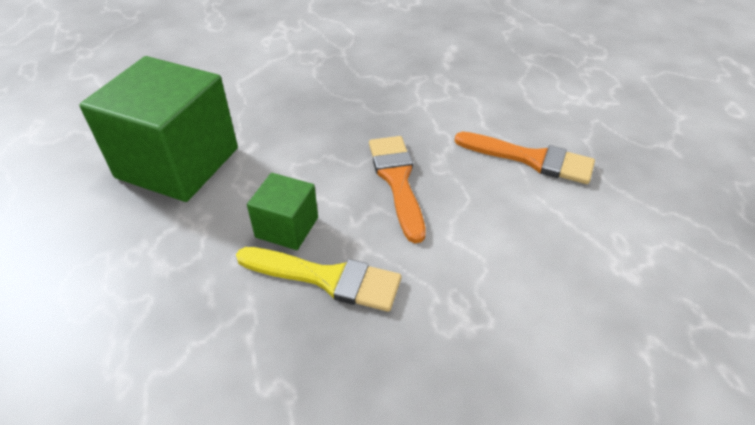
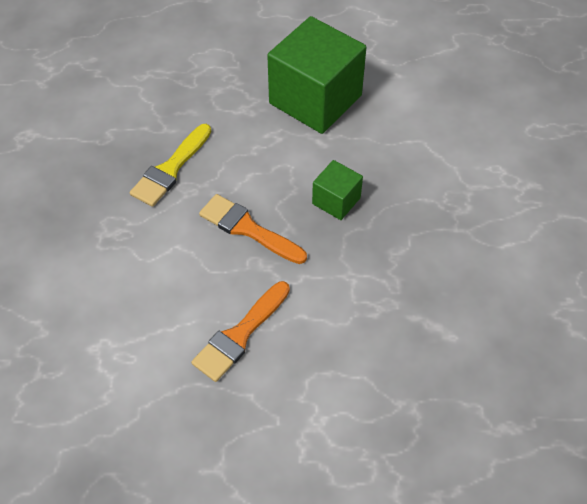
camera: 105 degrees right, 10 degrees up
green cube [247,173,318,250] -> green cube moved to [312,160,363,220]
orange brush [369,136,425,243] -> orange brush turned 150 degrees counterclockwise [199,194,307,264]

